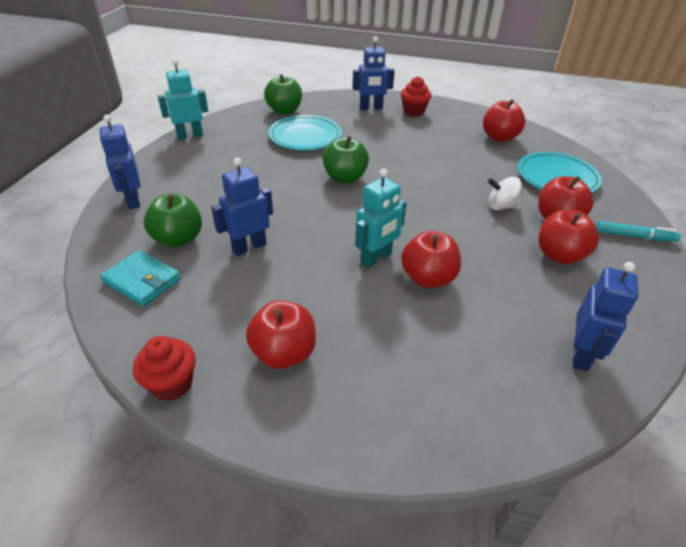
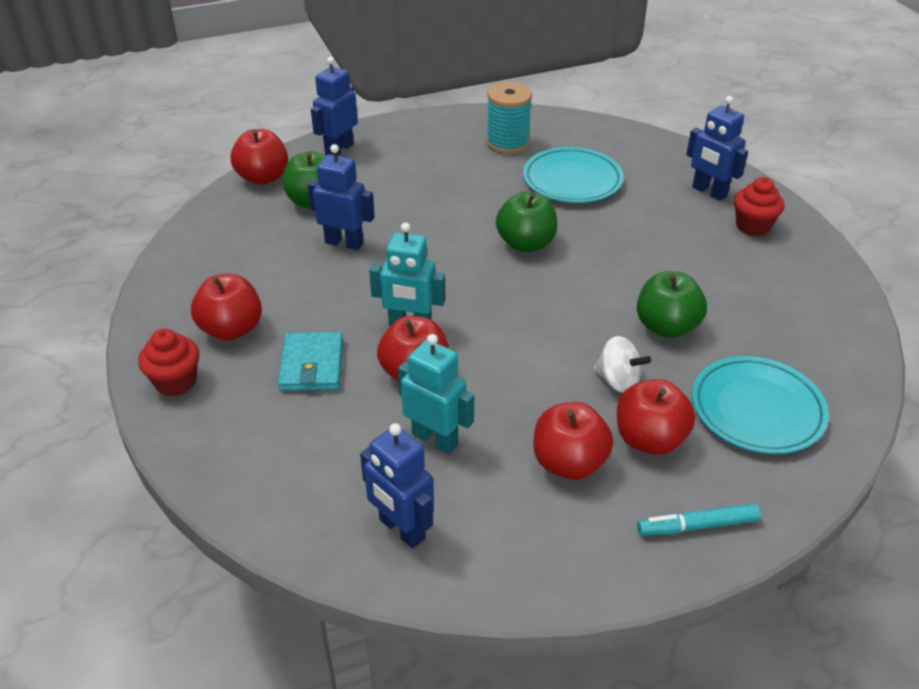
camera: 55 degrees right, 0 degrees up
turquoise wallet [100,250,181,307] -> turquoise wallet moved to [278,332,343,391]
red cupcake [133,336,196,401] -> red cupcake moved to [138,329,199,396]
turquoise robot [158,59,208,140] -> turquoise robot moved to [398,334,474,454]
green apple [264,74,302,115] -> green apple moved to [637,271,707,338]
red apple [483,99,525,142] -> red apple moved to [231,129,288,185]
white spinning top [488,177,522,210] -> white spinning top turned 150 degrees clockwise [593,336,651,393]
blue robot [573,262,638,371] -> blue robot turned 60 degrees clockwise [360,423,434,549]
turquoise marker [596,221,681,242] -> turquoise marker turned 105 degrees clockwise [637,503,761,536]
none -> turquoise spool [486,82,532,154]

